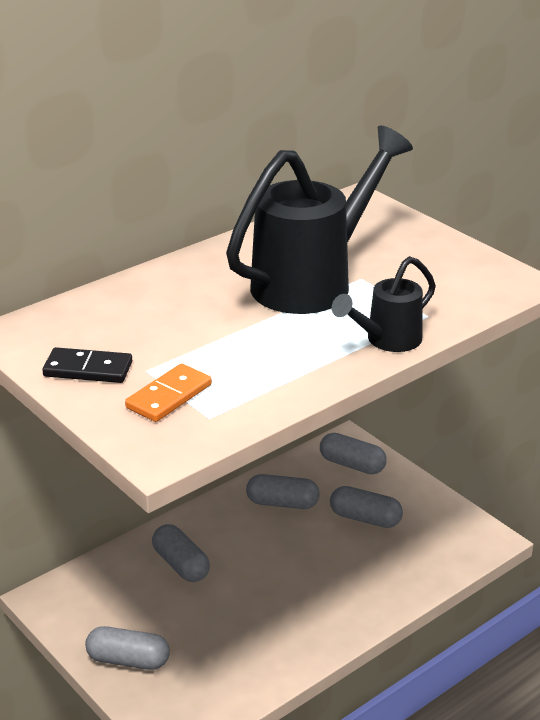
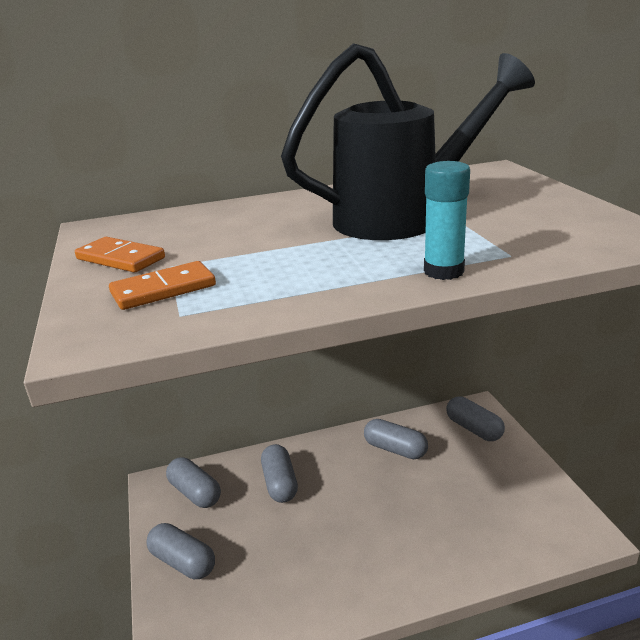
camera: 25 degrees right, 5 degrees down
black domino [42,347,132,383] -> orange domino [75,237,165,272]
grey capsule [330,486,403,528] -> grey capsule moved to [166,457,221,508]
black watering can [332,256,436,352] -> turquoise glue stick [424,161,470,280]

